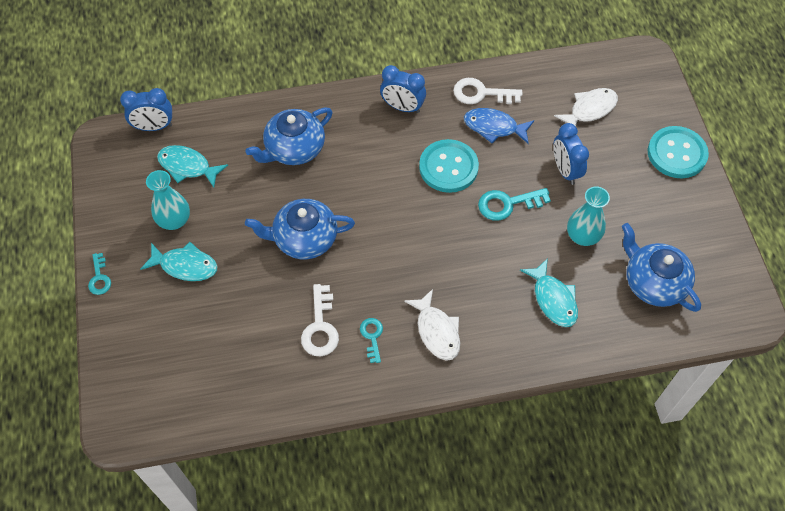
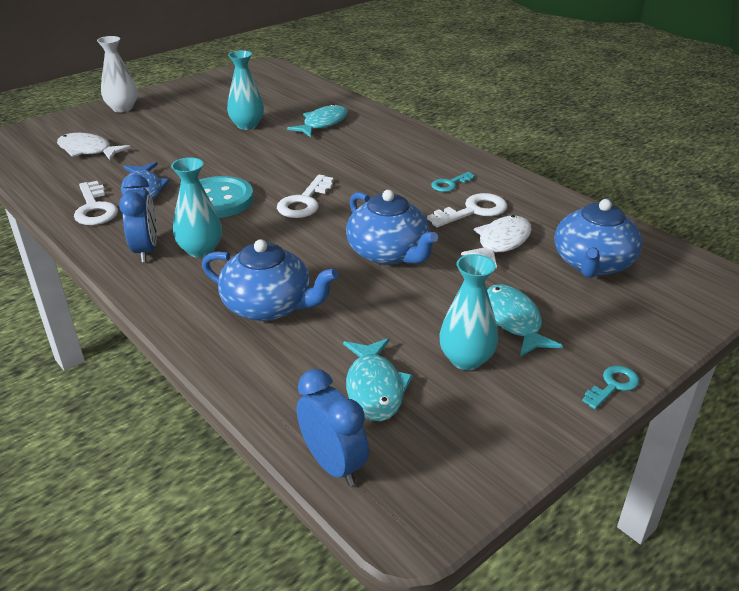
camera: 120 degrees left, 25 degrees down
white fish [404,289,460,361] -> white fish moved to [461,215,532,268]
turquoise key [478,188,551,221] -> none
blue clock [553,123,589,185] -> none
blue teapot [622,223,701,312] -> blue teapot moved to [554,198,642,278]
turquoise button [648,126,709,178] -> white vase [97,36,137,112]
none -> turquoise vase [171,157,222,258]
none -> white key [277,175,334,218]

